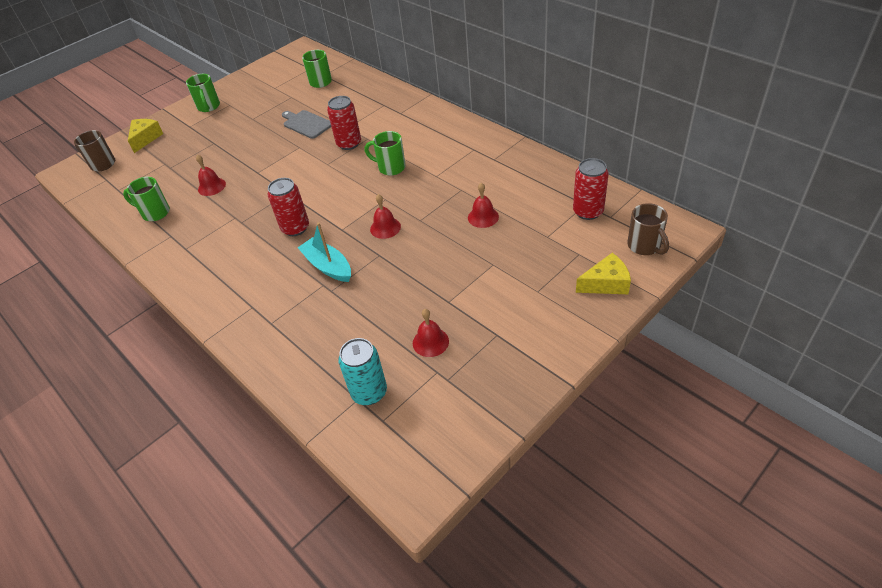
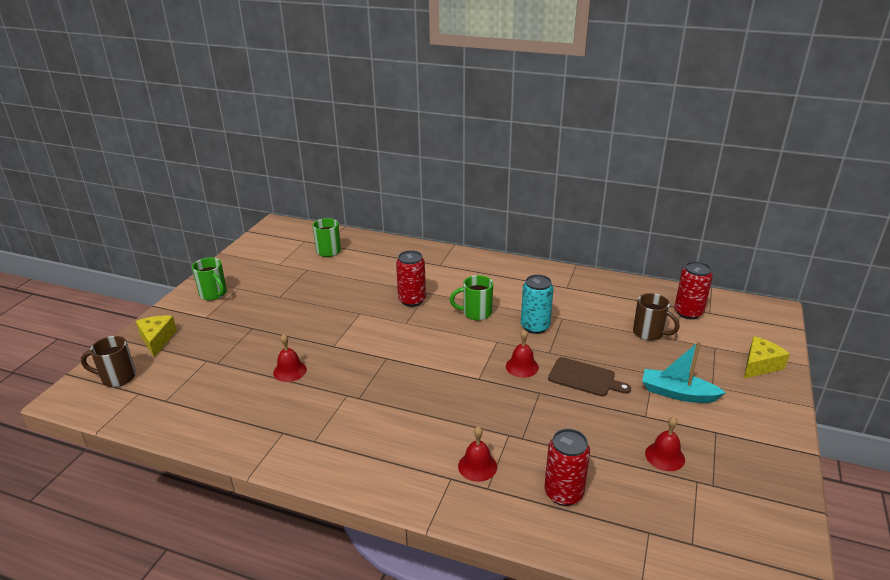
camera: 30 degrees left, 15 degrees down
green mug [123,177,170,221] -> none
red can [268,178,309,236] -> red can moved to [544,429,590,506]
grey cutting board [282,110,331,139] -> none
turquoise boat [297,223,351,282] -> turquoise boat moved to [642,341,726,403]
turquoise can [338,338,387,405] -> turquoise can moved to [521,274,553,334]
red bell [468,183,499,228] -> red bell moved to [458,426,497,482]
brown mug [627,203,669,255] -> brown mug moved to [633,293,680,341]
none -> brown cutting board [548,357,631,397]

